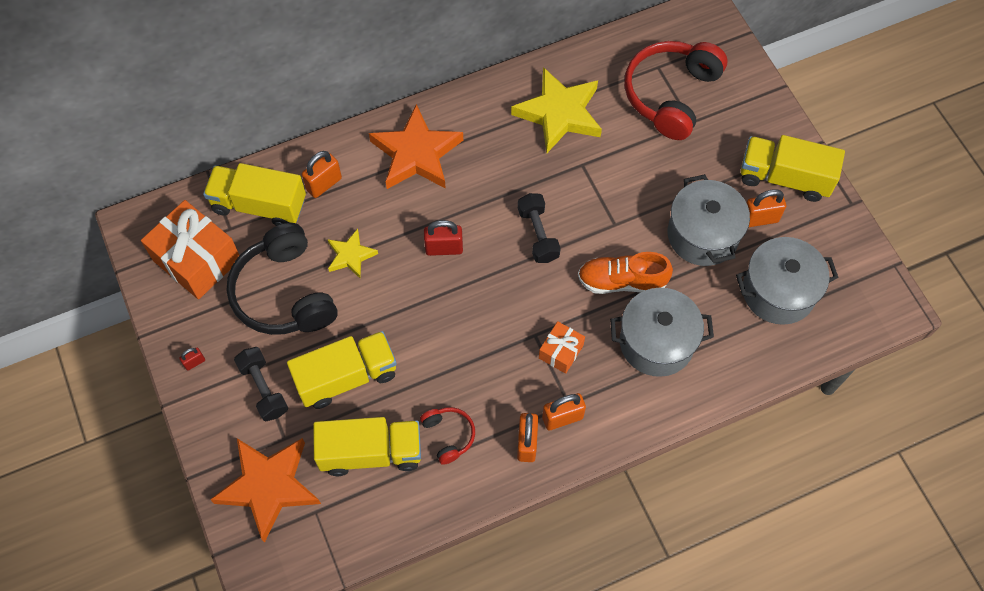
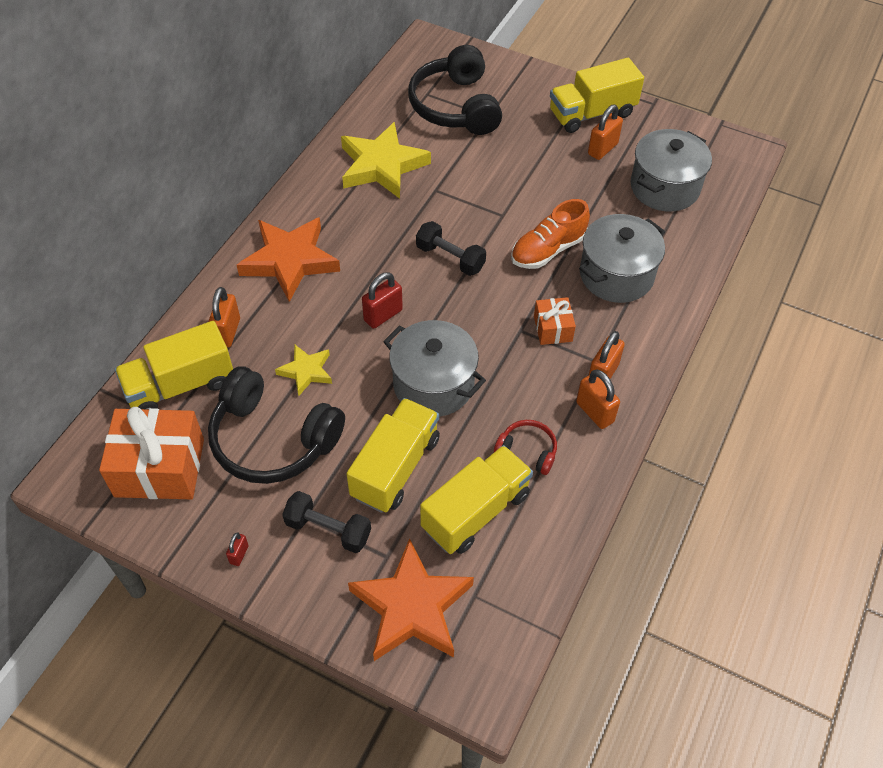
camera: 40 degrees left, 10 degrees down
red headphones [624,41,727,140] -> black headphones [408,45,502,135]
grey pot [668,174,750,266] -> grey pot moved to [383,320,486,417]

